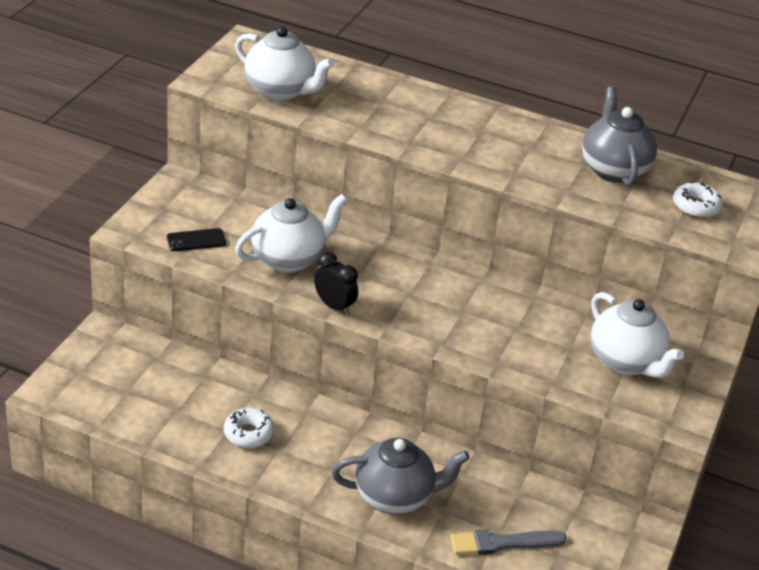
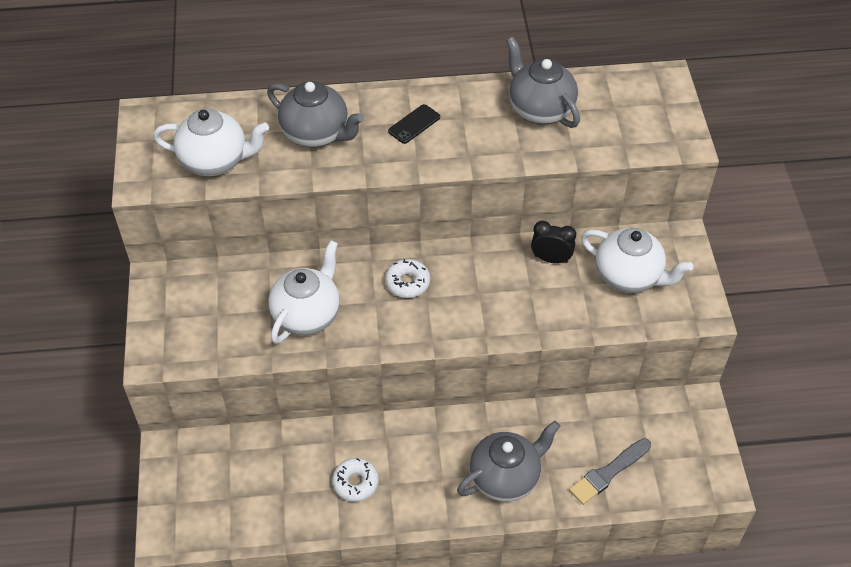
camera: 25 degrees left, 15 degrees up
black phone [167,228,226,251] -> black phone moved to [388,104,440,144]
black clock [314,252,358,316] -> black clock moved to [531,221,576,263]
white donut [673,181,723,218] -> white donut moved to [385,259,430,298]
none -> grey teapot [267,81,364,148]

